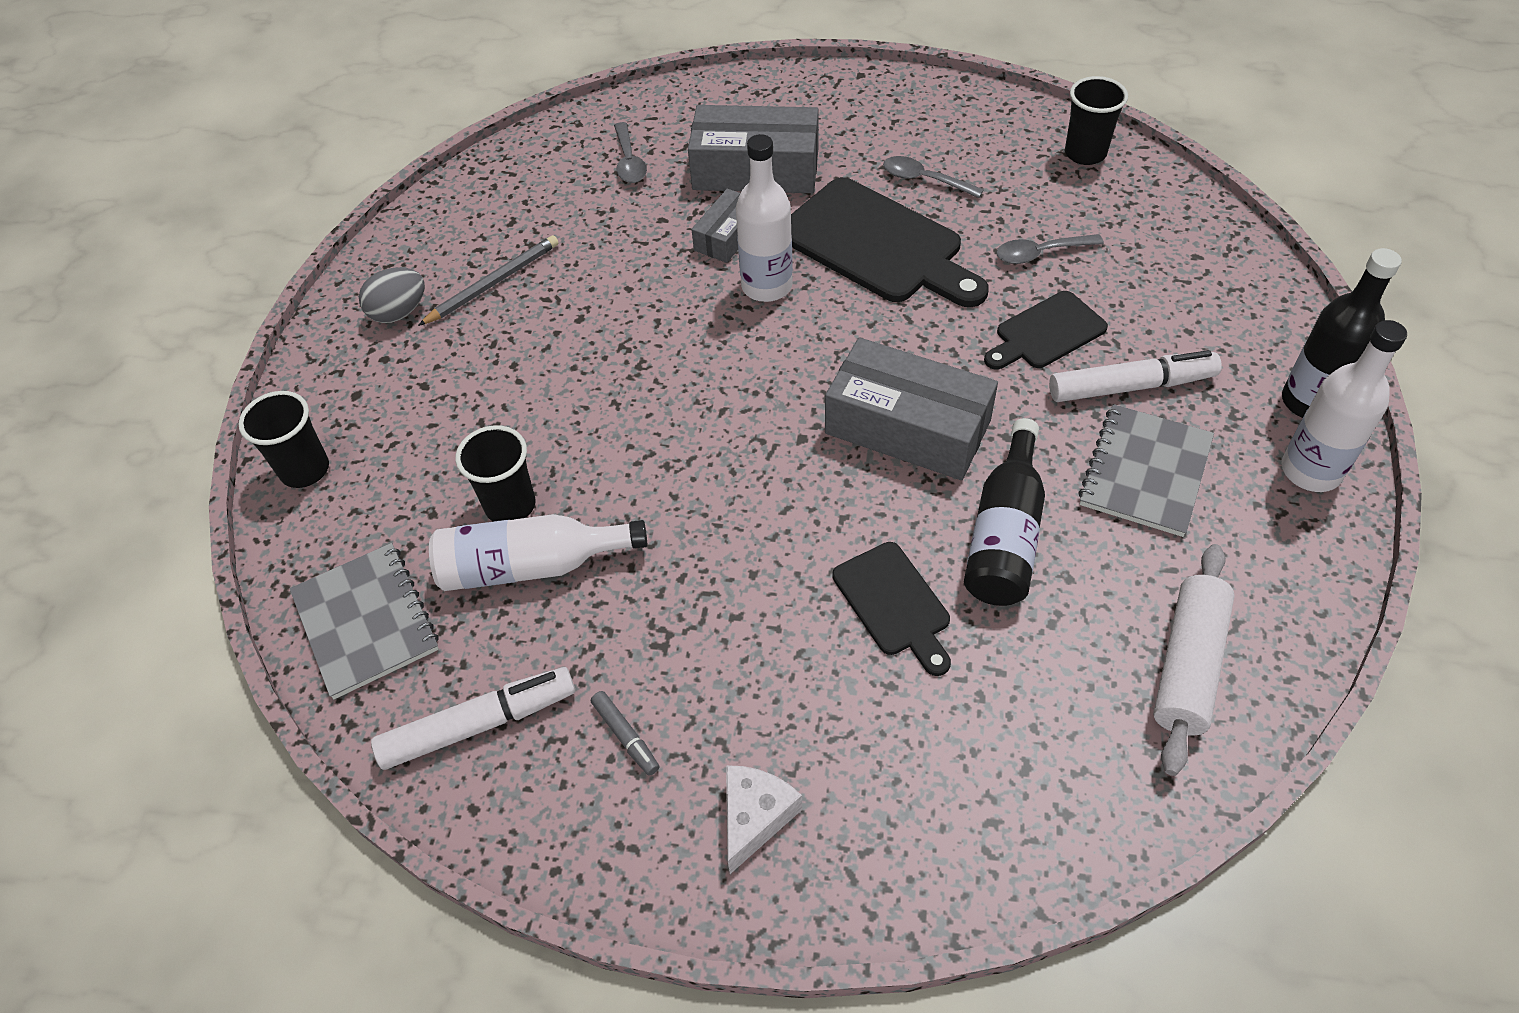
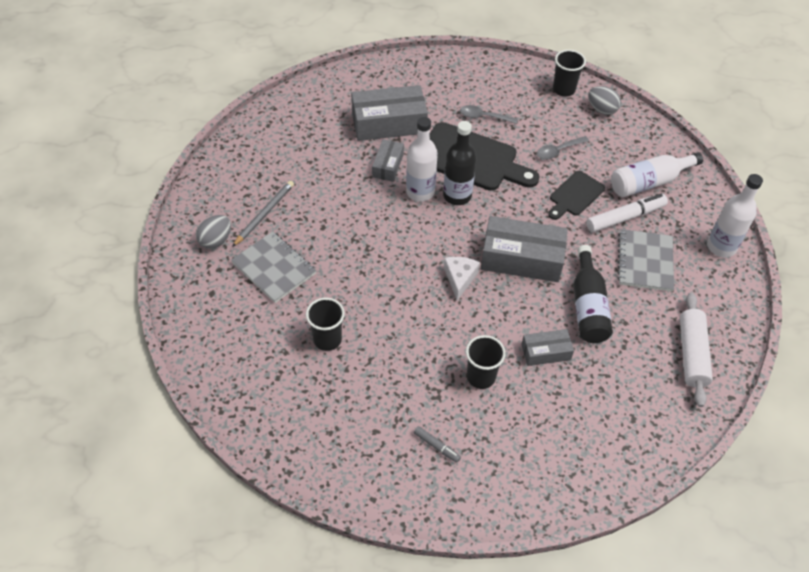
camera: 20 degrees left, 0 degrees up
black cup [239,391,329,488] -> black cup moved to [466,335,506,389]
grey notebook [290,543,439,699] -> grey notebook moved to [231,231,316,303]
white marker [371,667,575,770] -> none
white bottle [429,514,647,591] -> white bottle moved to [611,152,703,197]
grey spoon [614,122,647,183] -> none
white cheese [726,765,802,874] -> white cheese moved to [444,257,480,300]
black cutting board [832,542,951,676] -> grey box [521,329,574,366]
black bottle [1282,248,1402,418] -> black bottle moved to [443,121,477,205]
none -> grey egg [588,86,621,115]

